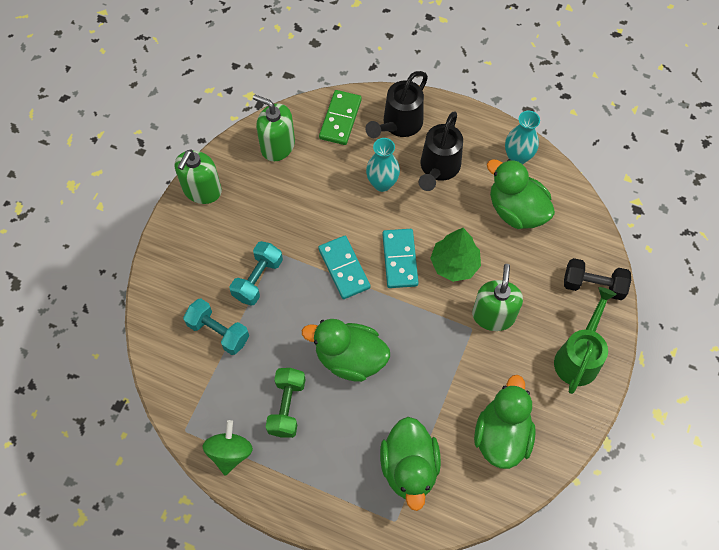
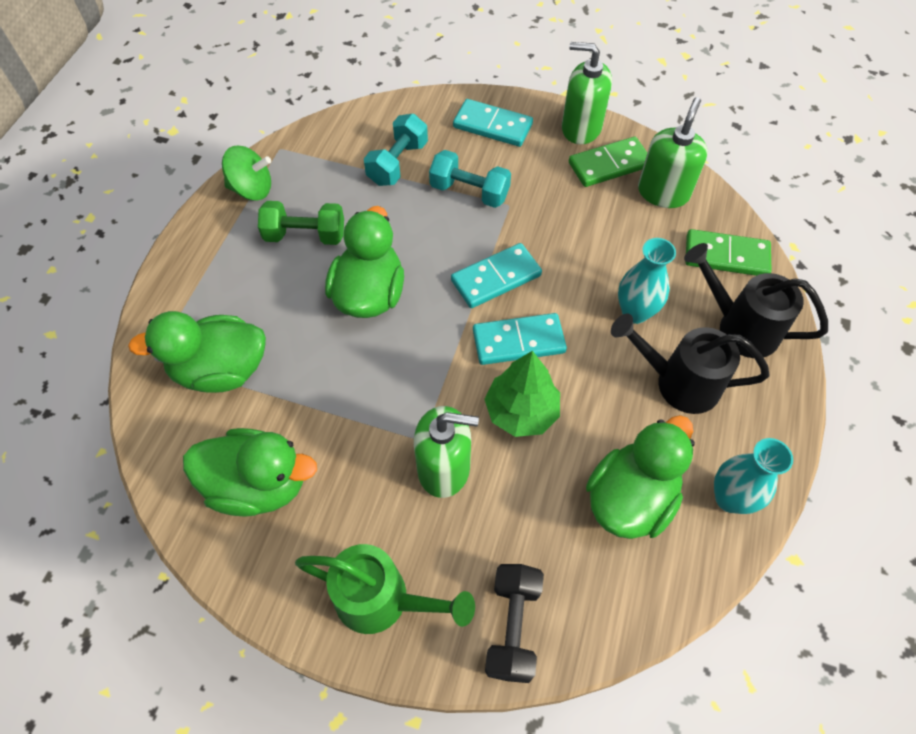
camera: 85 degrees right, 5 degrees down
none -> turquoise domino [453,99,533,147]
none -> green domino [569,137,647,187]

